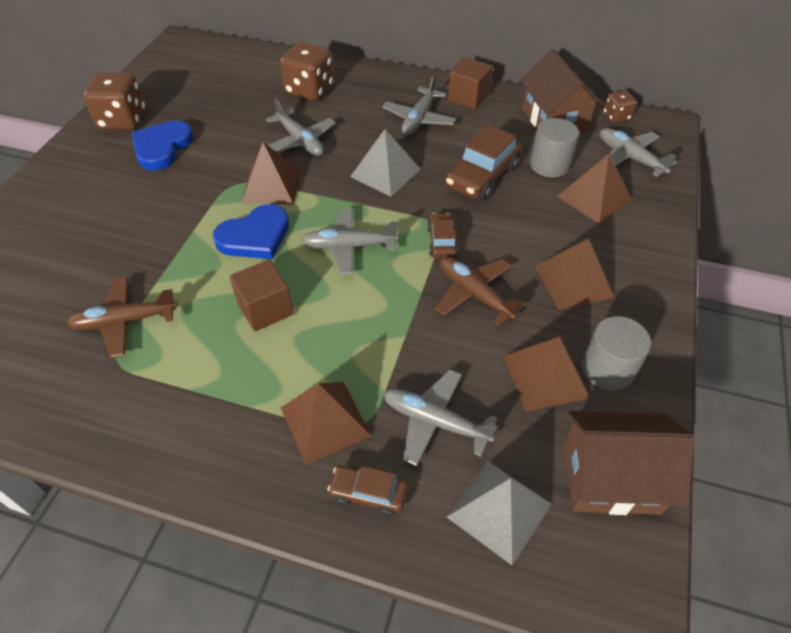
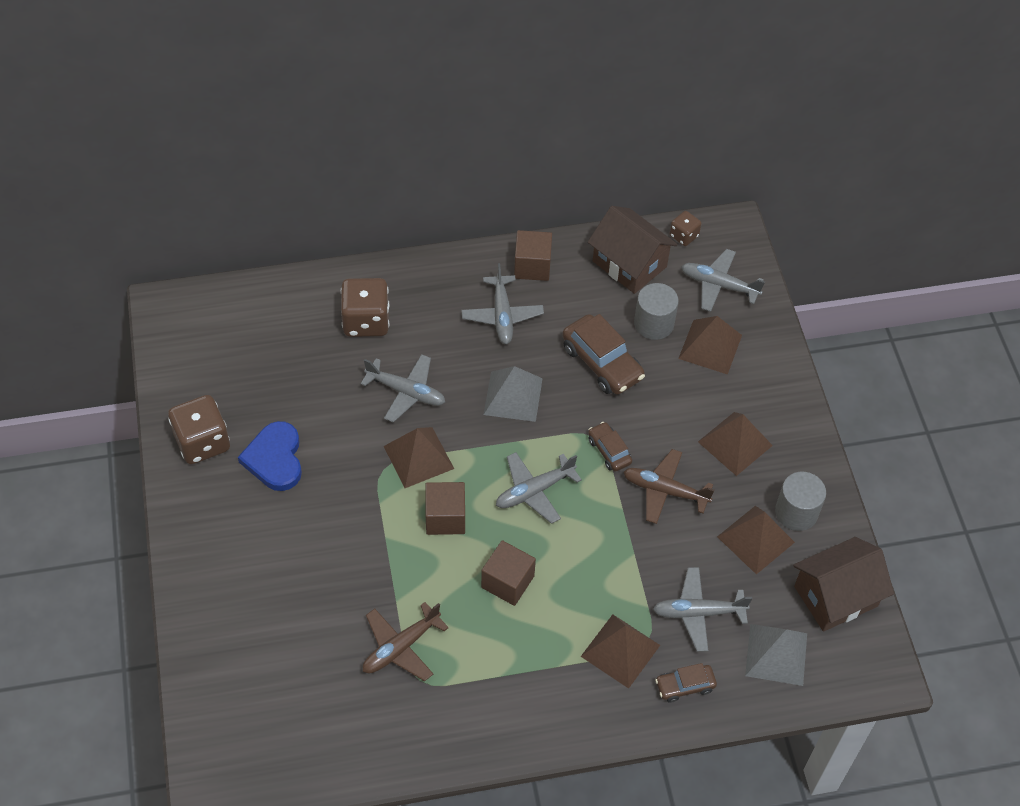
camera: 30 degrees left, 5 degrees up
blue heart [213,204,289,259] -> brown cube [425,482,465,535]
brown car [446,124,521,200] -> brown car turned 45 degrees counterclockwise [562,314,645,394]

